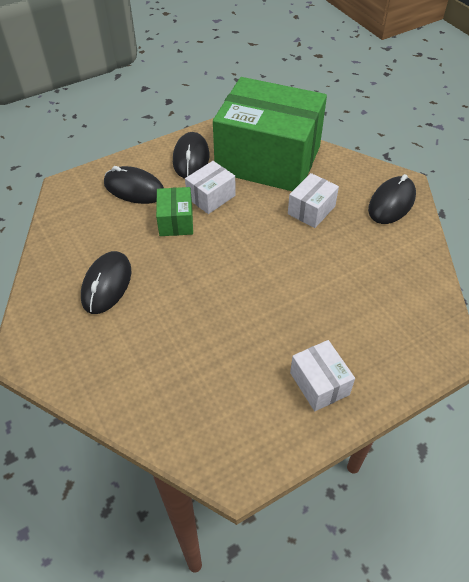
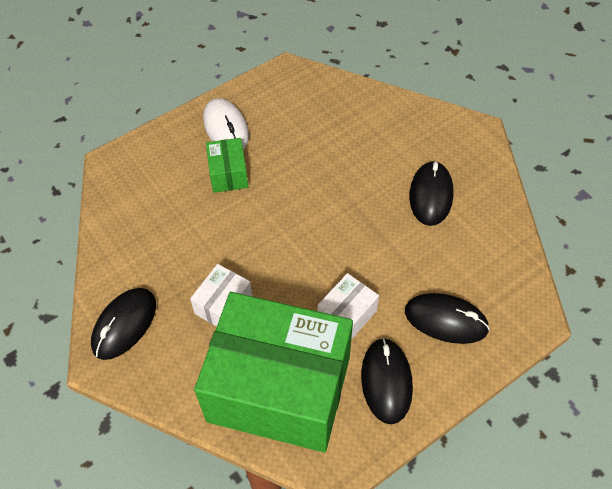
camera: 175 degrees right, 5 degrees up
green box [156,187,193,236] -> green box moved to [206,138,248,193]
white box [290,340,355,411] -> white mouse [203,98,249,150]

